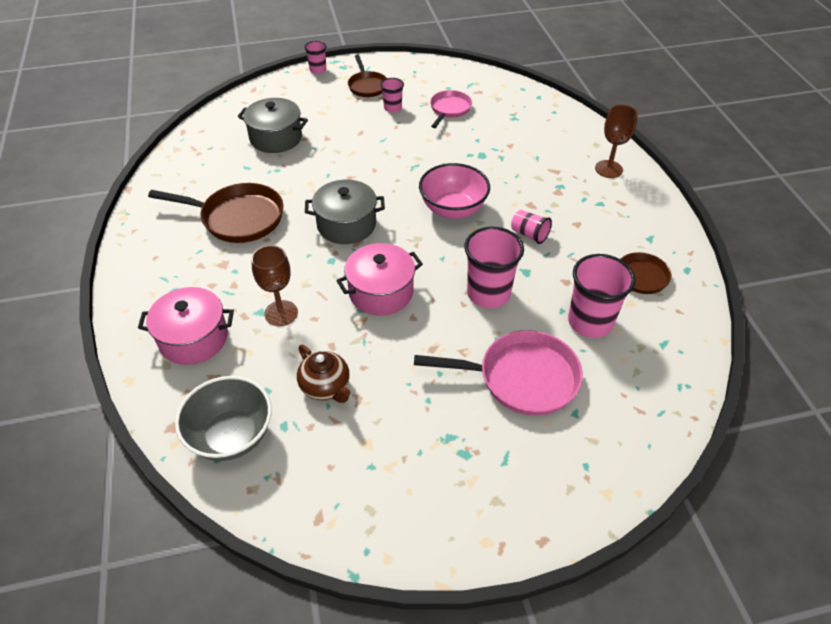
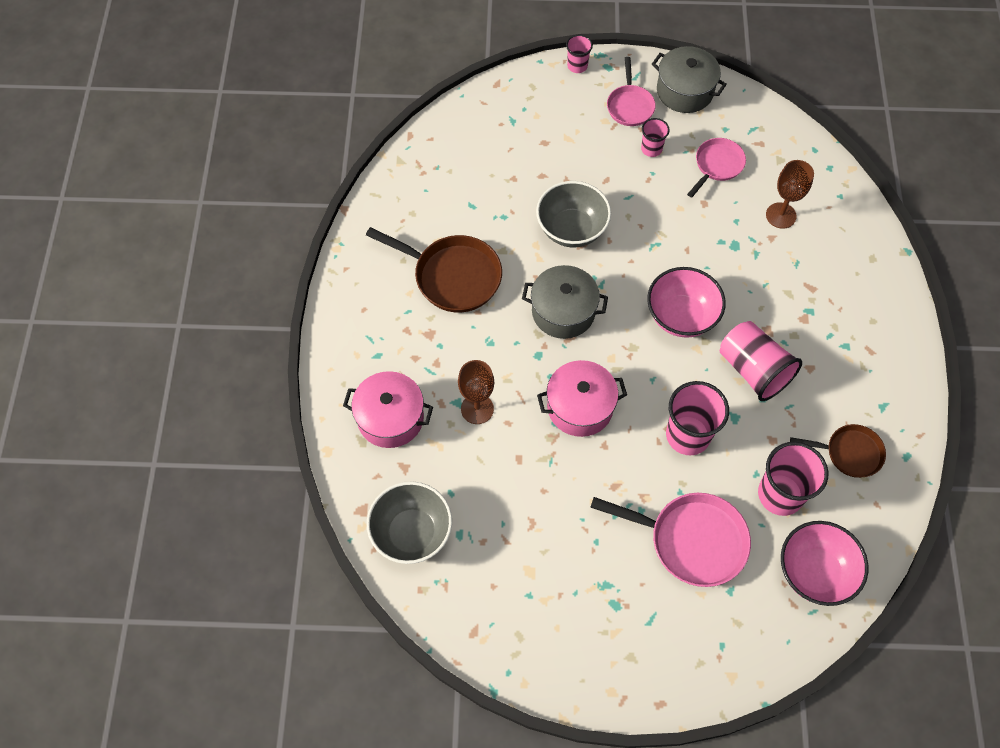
camera: 15 degrees right, 15 degrees up
grey pot [237,98,308,153] -> grey pot moved to [652,46,727,113]
brown teapot [297,345,351,403] -> none
brown pan [348,55,387,97] -> pink pan [607,57,656,126]
pink cup [511,210,552,244] -> pink cup [720,321,802,401], size x1.86
brown goblet [595,105,638,178] -> brown goblet moved to [766,160,814,229]
none -> grey bowl [536,181,611,248]
none -> pink bowl [781,521,868,606]

